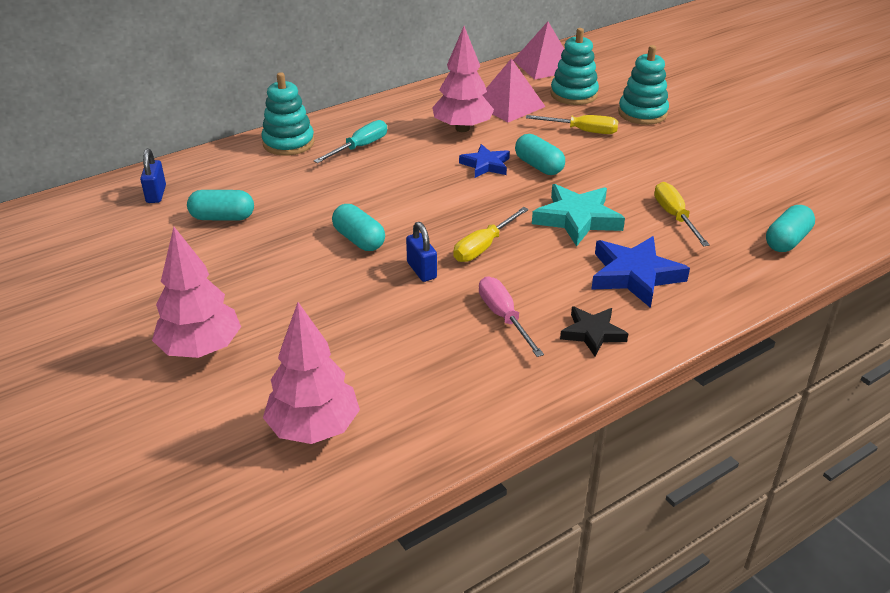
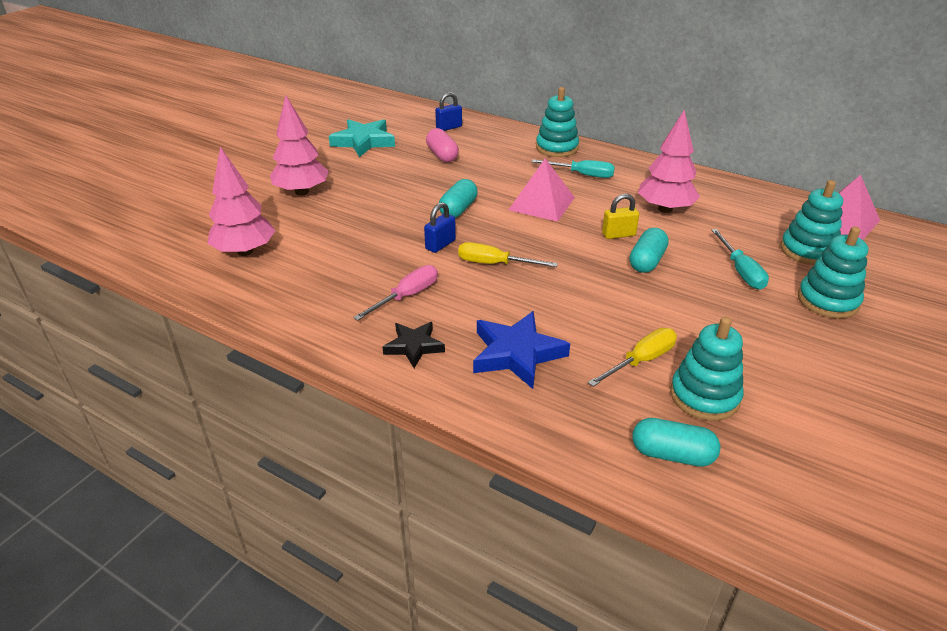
camera: 65 degrees right, 0 degrees up
turquoise capsule [187,190,254,221] -> pink capsule [426,128,459,162]
blue star [459,144,510,178] -> yellow padlock [602,194,639,239]
pink pyramid [482,58,546,122] -> pink pyramid moved to [509,158,575,222]
yellow screwdriver [526,115,618,134] -> turquoise screwdriver [711,229,769,290]
turquoise star [532,184,625,246] -> turquoise star moved to [329,119,395,157]
none -> turquoise stacking toy [670,317,744,421]

